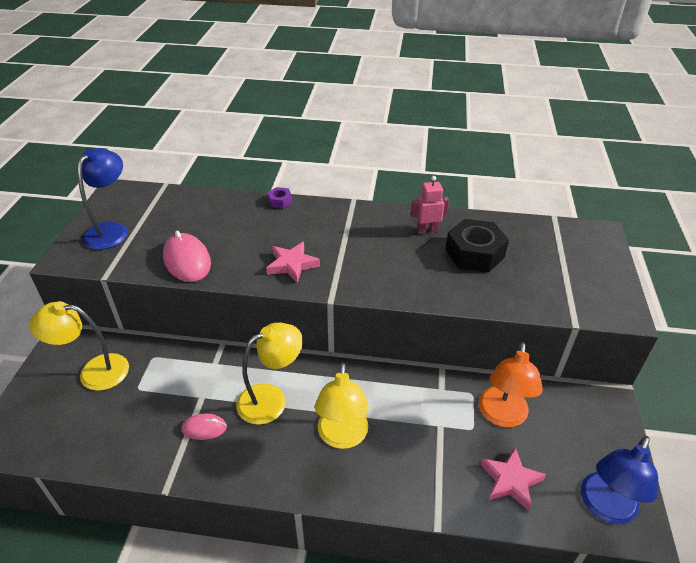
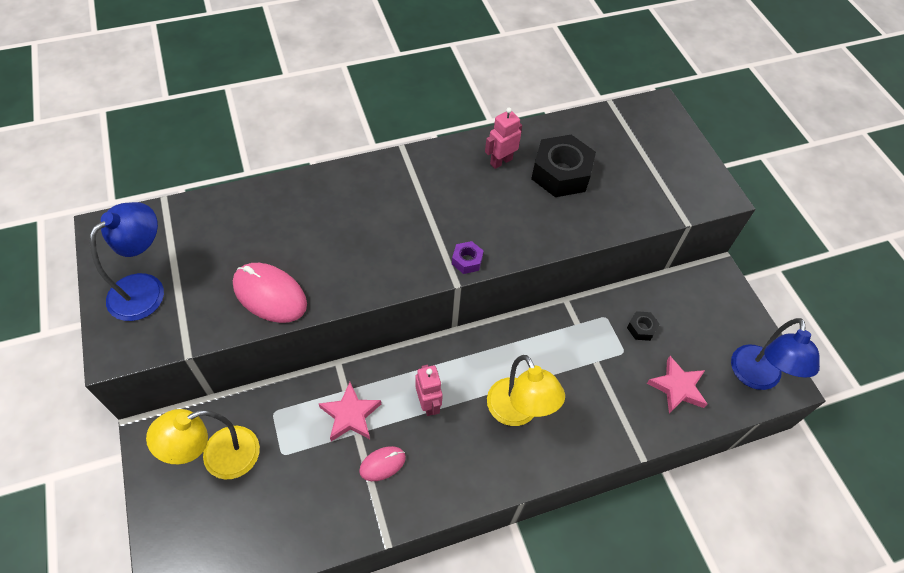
camera: 30 degrees left, 15 degrees up
blue lamp [78,148,128,250] -> blue lamp turned 45 degrees clockwise [89,202,164,321]
yellow lamp [236,322,303,425] -> pink robot [415,365,443,416]
pink star [266,242,320,283] -> pink star moved to [318,382,381,442]
purple nut [268,187,292,209] -> purple nut moved to [452,241,484,274]
orange lamp [479,342,543,427] -> black nut [627,311,660,341]

